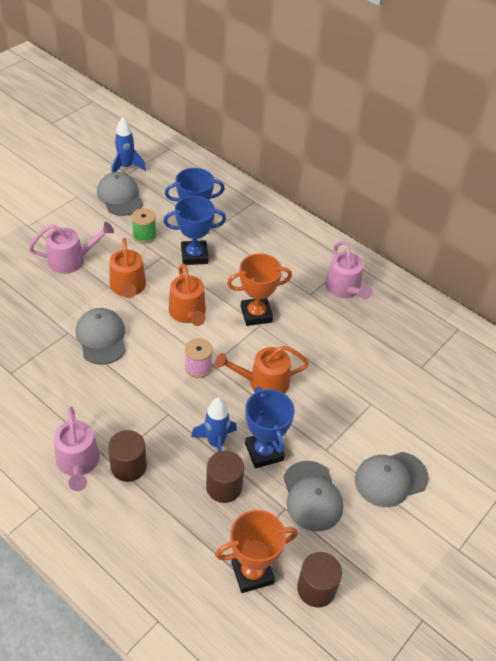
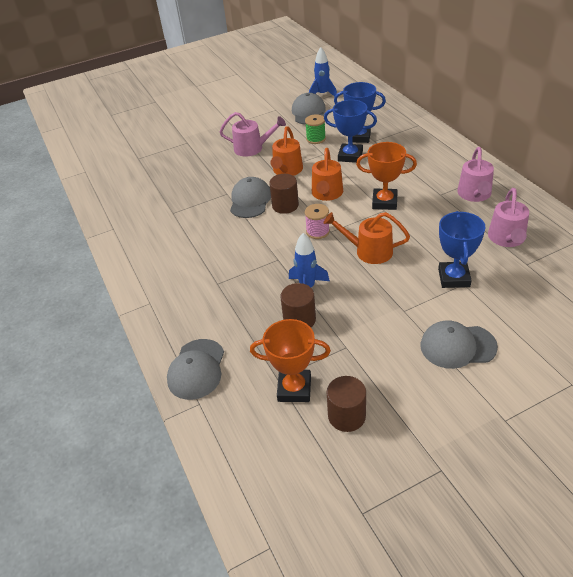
camera: 30 degrees right, 5 degrees down
pink watering can [54,407,100,491] -> pink watering can moved to [488,188,529,247]
brown cylinder [108,430,147,482] -> brown cylinder moved to [269,174,299,214]
blue trophy [245,386,295,468] -> blue trophy moved to [438,211,486,288]
grey cap [283,461,343,531] -> grey cap moved to [167,339,224,400]

